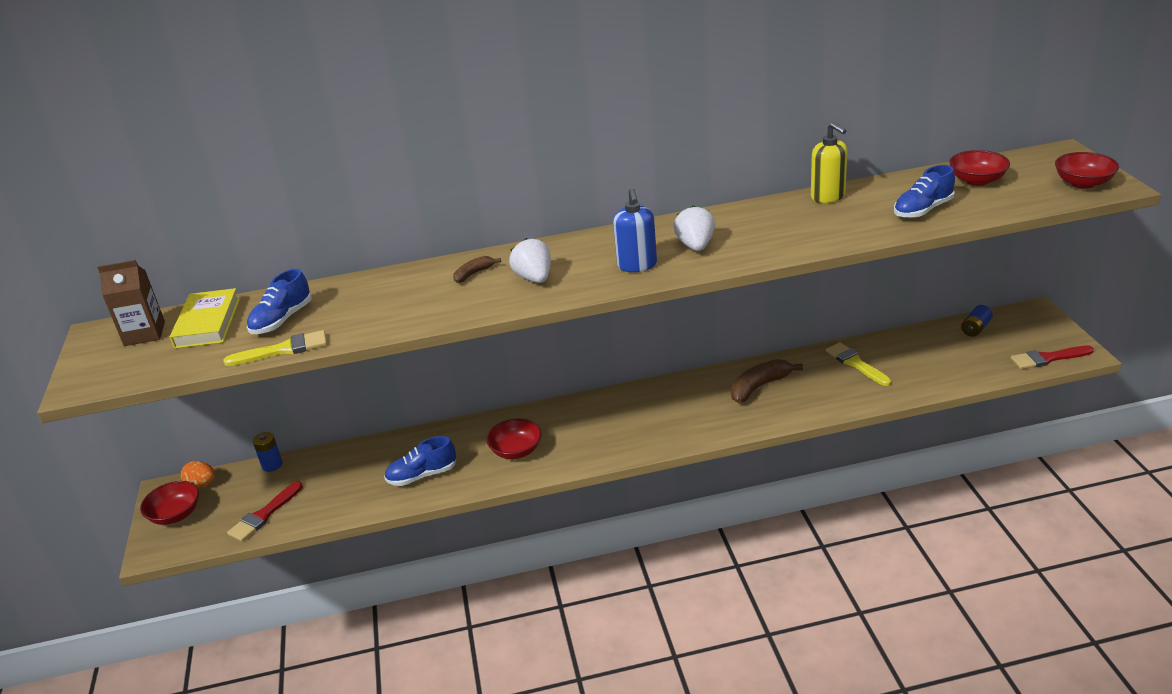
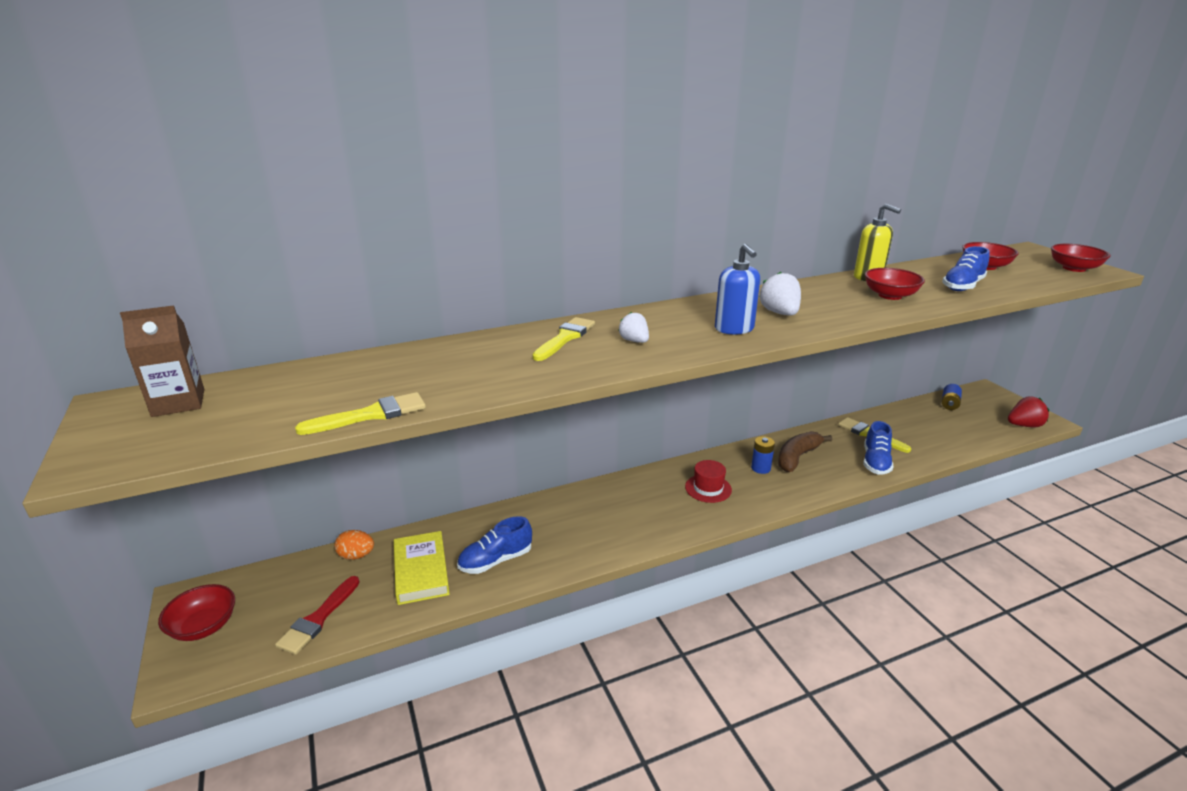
camera: 15 degrees left, 5 degrees down
yellow book [170,288,240,349] -> yellow book moved to [394,531,450,605]
orange egg [181,461,215,488] -> orange egg moved to [335,530,374,560]
blue shoe [247,269,312,334] -> blue shoe moved to [864,421,893,474]
blue battery [253,432,283,472] -> blue battery moved to [751,436,775,474]
brown banana [453,256,501,283] -> yellow brush [532,317,595,361]
red bowl [486,419,542,459] -> red bowl moved to [865,268,925,300]
white strawberry [509,238,551,283] -> white strawberry [618,312,649,343], size x0.66
red brush [1011,345,1094,369] -> red strawberry [1008,396,1049,428]
none -> red hat [685,460,732,503]

